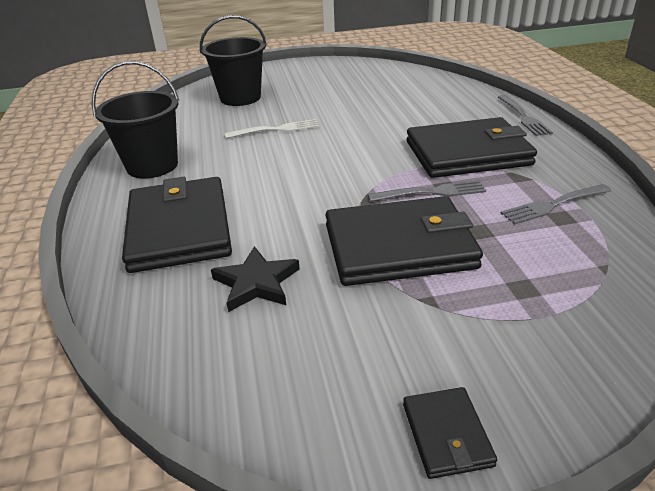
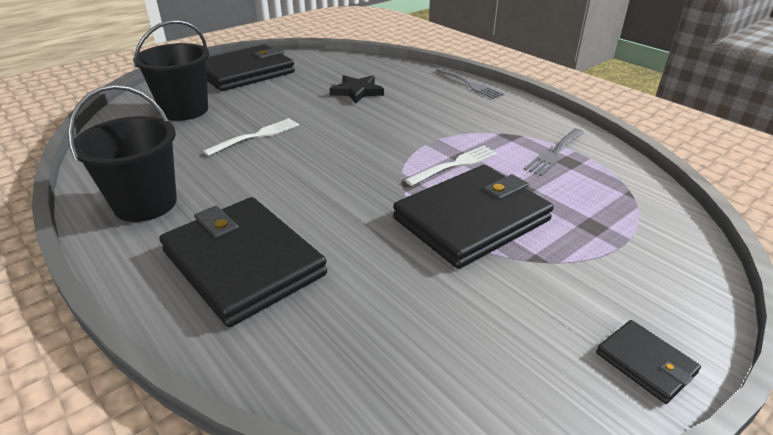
camera: 30 degrees left, 0 degrees up
black star [211,246,300,312] -> black star moved to [329,75,384,103]
grey fork [368,180,486,202] -> white fork [405,146,498,186]
black wallet [407,117,537,178] -> black wallet moved to [207,44,295,91]

